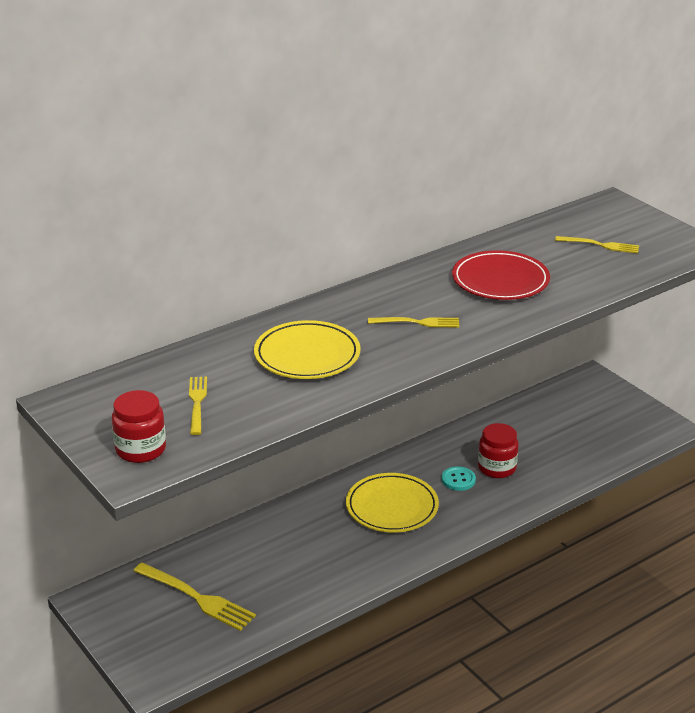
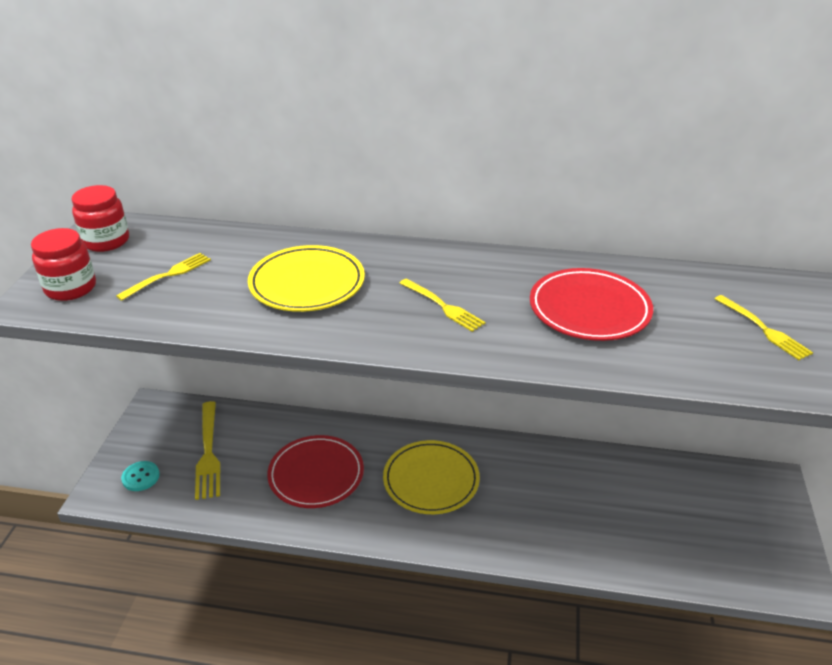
camera: 45 degrees right, 5 degrees up
turquoise button [442,466,476,491] -> turquoise button moved to [121,461,160,491]
red jar [478,423,519,478] -> red jar moved to [72,185,129,252]
none -> red plate [267,435,364,508]

